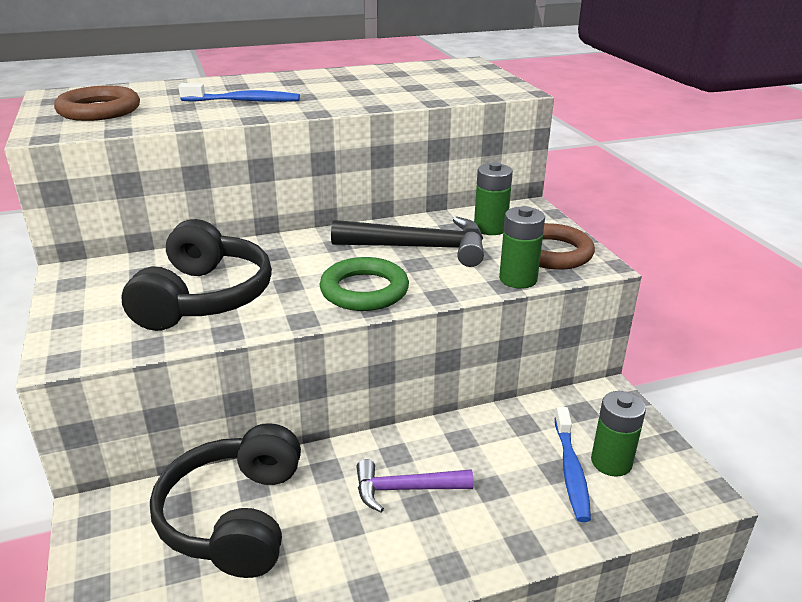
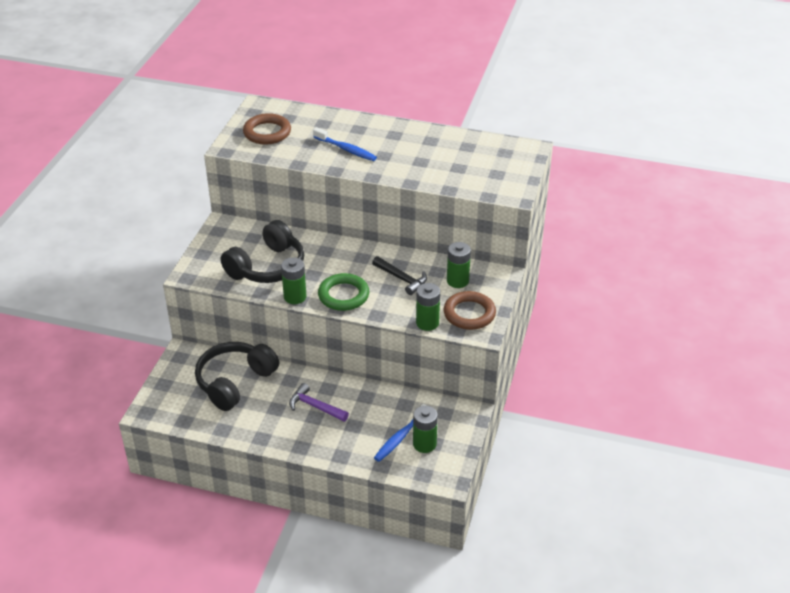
camera: 35 degrees right, 10 degrees up
black hammer [331,216,484,267] -> black hammer [372,256,427,295], size x0.64
none -> green battery [281,257,306,304]

